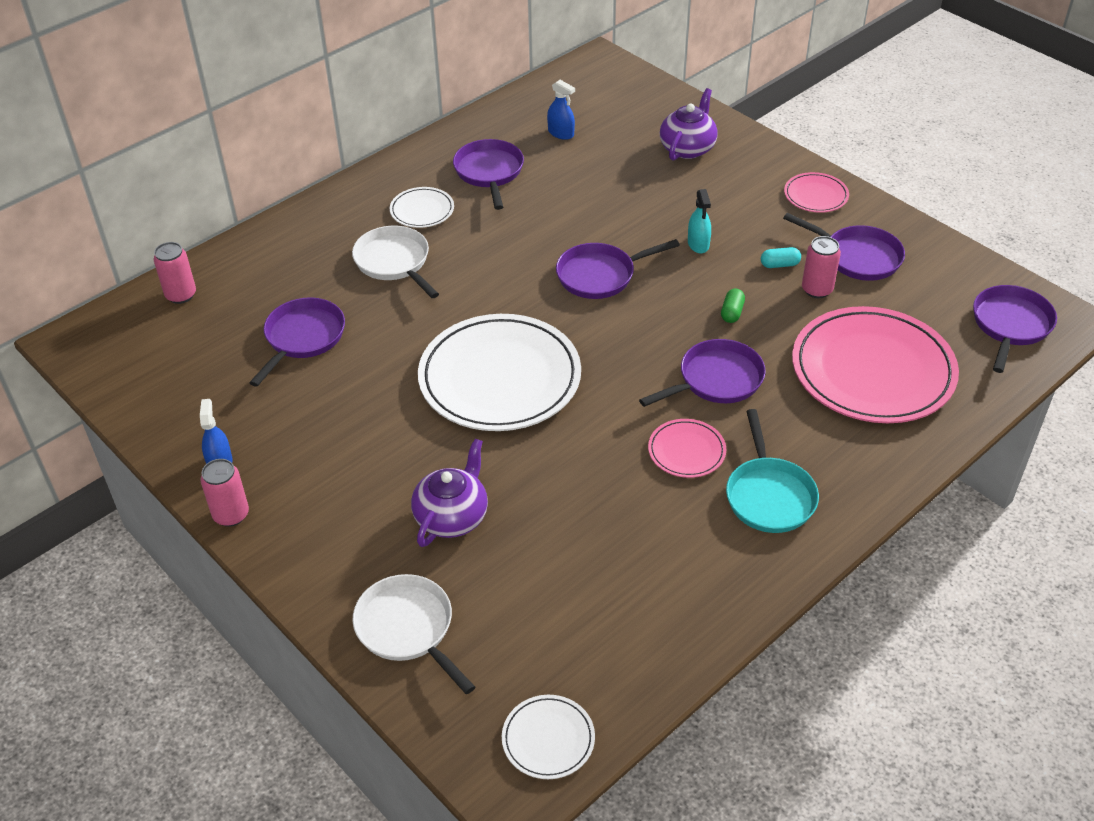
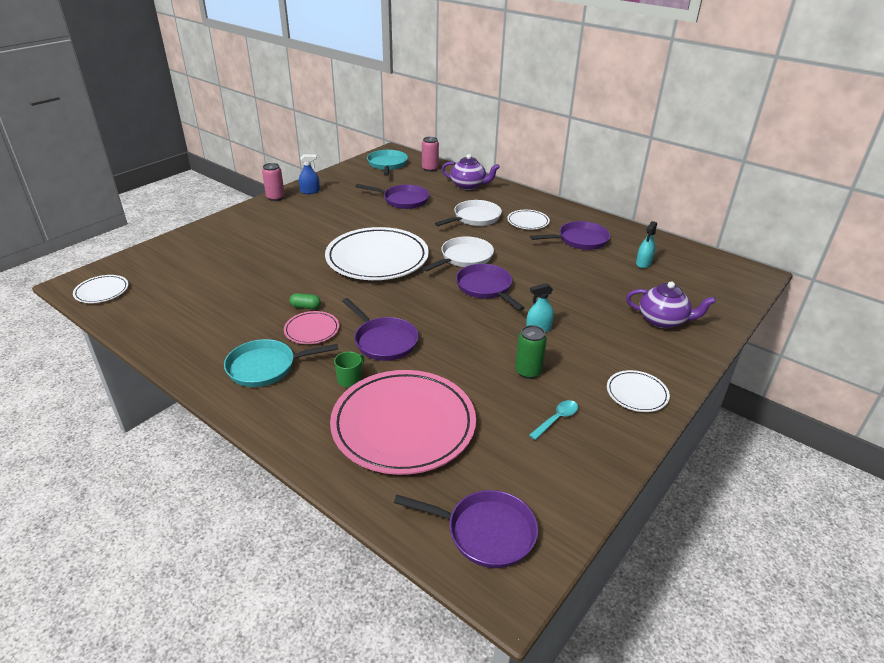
camera: 80 degrees right, 10 degrees down
white pan [352,574,475,694] -> white pan moved to [423,237,494,271]
purple teapot [411,438,488,547] -> purple teapot moved to [442,154,500,190]
blue spray bottle [547,80,575,140] -> turquoise spray bottle [636,221,657,268]
green capsule [721,289,745,323] -> green capsule moved to [290,293,321,309]
turquoise capsule [761,247,801,268] -> green can [515,325,547,379]
purple pan [783,213,905,281] -> turquoise spoon [529,400,578,440]
pink plate [784,172,849,213] -> white plate [607,370,670,412]
pink can [802,236,841,298] -> none
none -> green mug [334,352,364,387]
none -> turquoise pan [367,150,408,176]

